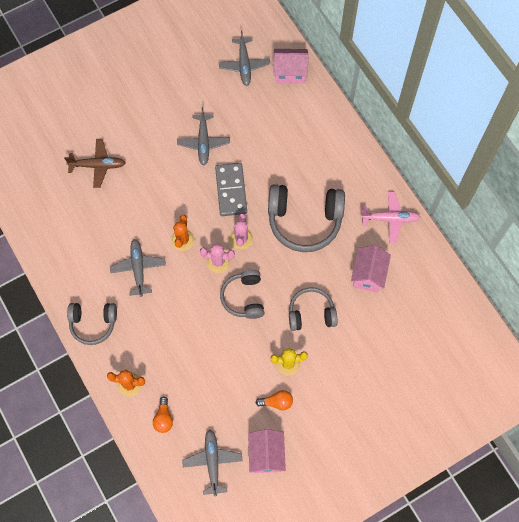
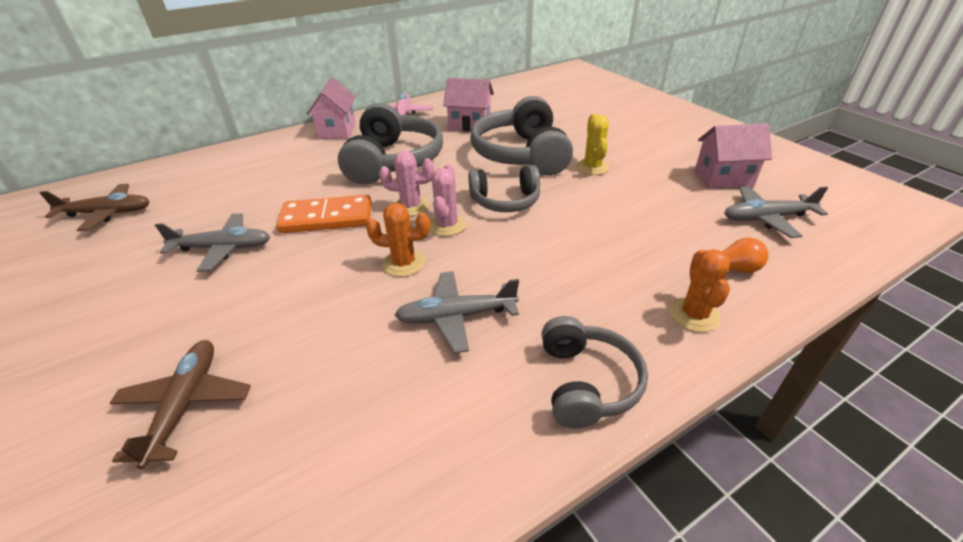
camera: 90 degrees left, 30 degrees down
grey domino [215,163,247,216] -> orange domino [276,195,371,233]
grey plane [219,31,270,86] -> brown plane [39,184,150,231]
orange light bulb [256,390,293,410] -> none
pink house [274,49,308,84] -> pink house moved to [306,77,356,139]
grey headphones [289,288,338,331] -> grey headphones [471,96,573,175], size x1.66

